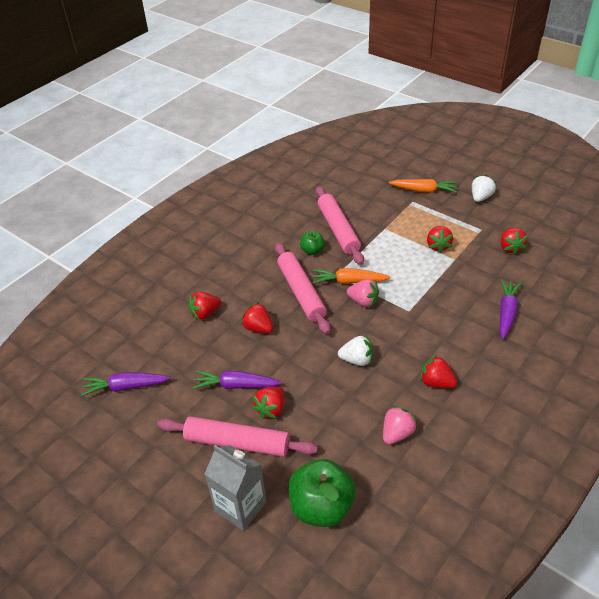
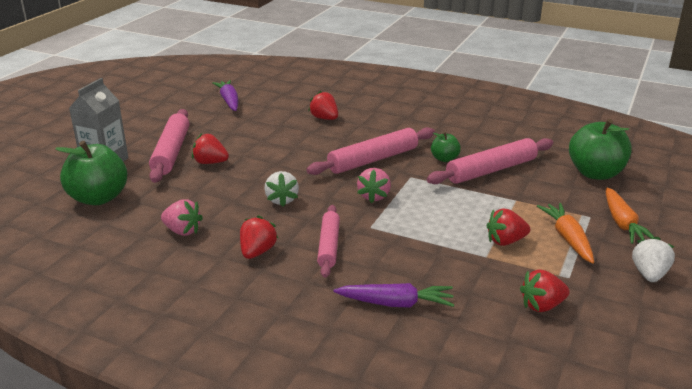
camera: 75 degrees right, 15 degrees down
purple carrot [192,371,281,389] -> none
red strawberry [241,302,273,333] -> none
orange carrot [313,268,391,284] -> orange carrot moved to [537,203,594,264]
white strawberry [472,175,496,202] -> white strawberry turned 90 degrees counterclockwise [632,237,675,282]
none -> pink rolling pin [317,205,340,278]
none -> green apple [569,119,632,180]

